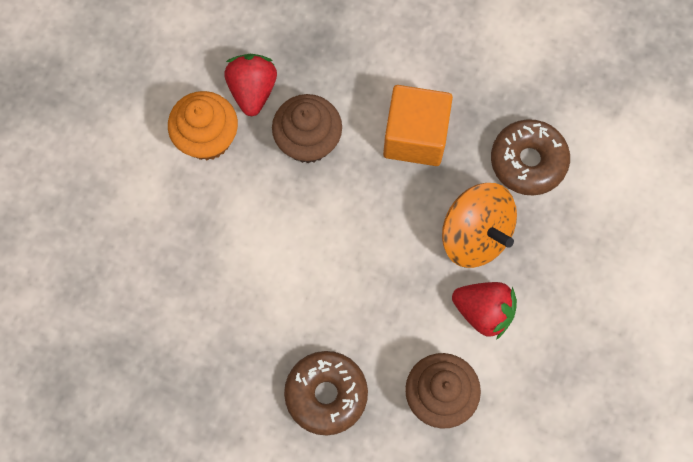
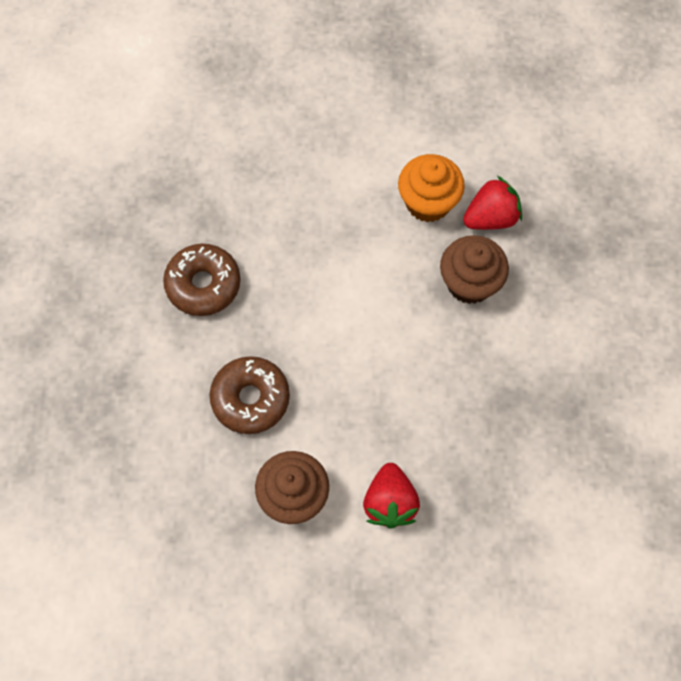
camera: 65 degrees right, 5 degrees down
orange cube [383,85,453,166] -> none
orange spinning top [442,183,517,268] -> none
brown donut [491,119,570,195] -> brown donut moved to [163,244,241,316]

